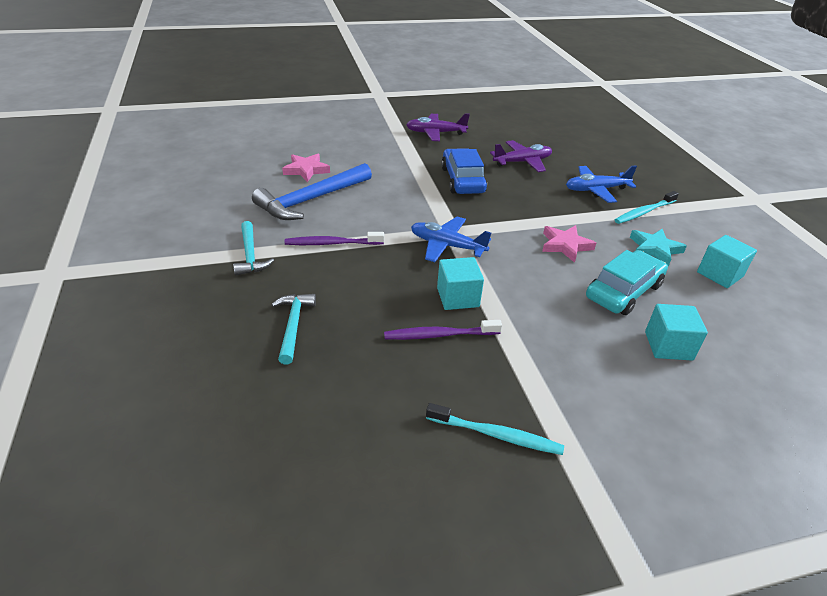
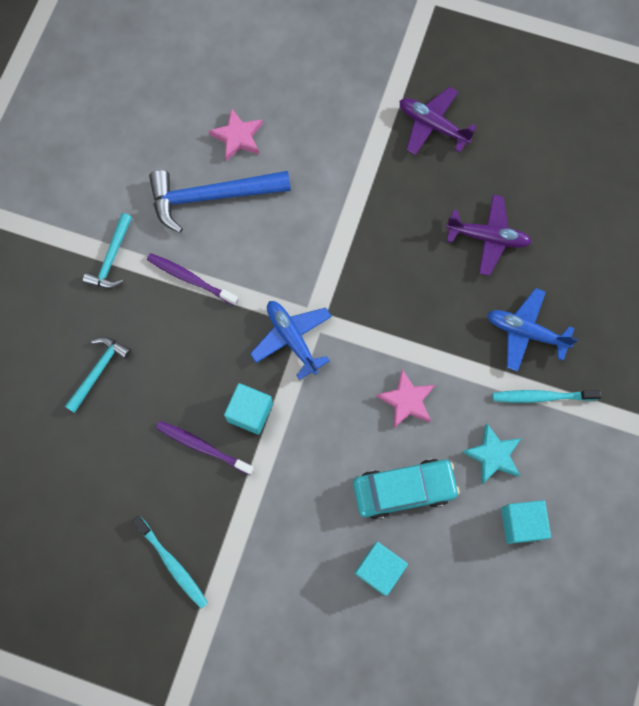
camera: 35 degrees right, 35 degrees up
blue car [441,148,487,194] -> none

